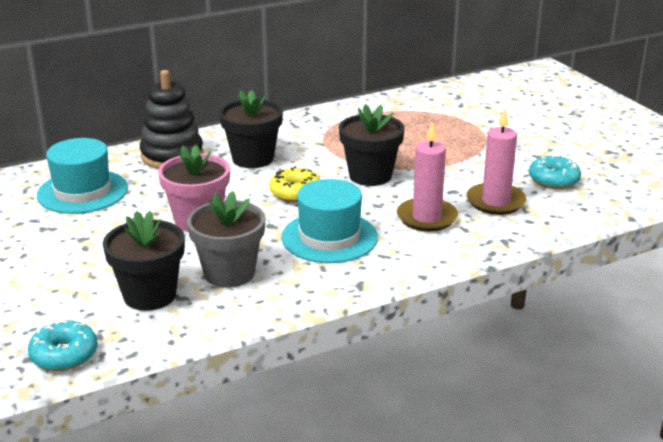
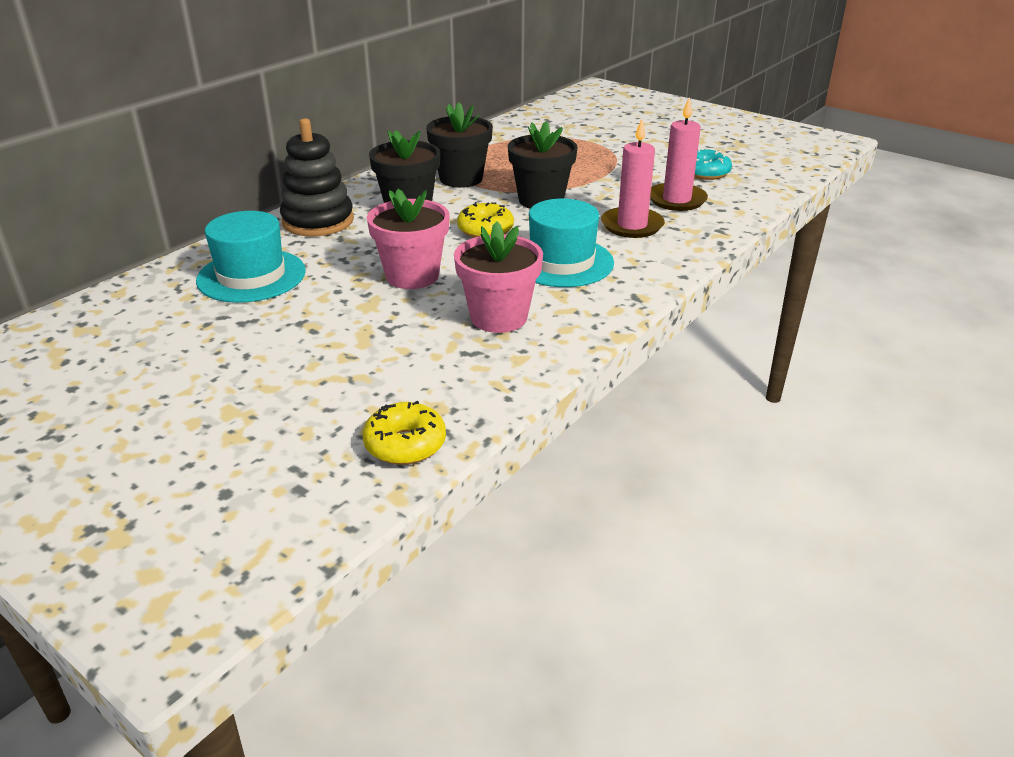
camera: 25 degrees left, 5 degrees up
turquoise donut [28,320,98,371] -> yellow donut [362,401,446,465]
black flower pot [103,211,185,311] -> black flower pot moved to [426,102,493,188]
grey flower pot [187,191,265,288] -> pink flower pot [454,221,543,333]

